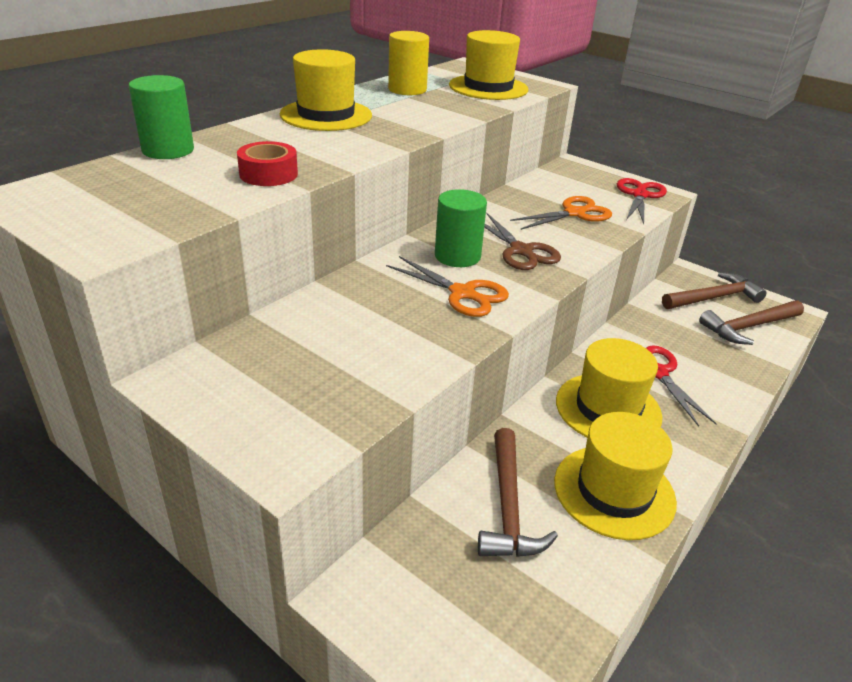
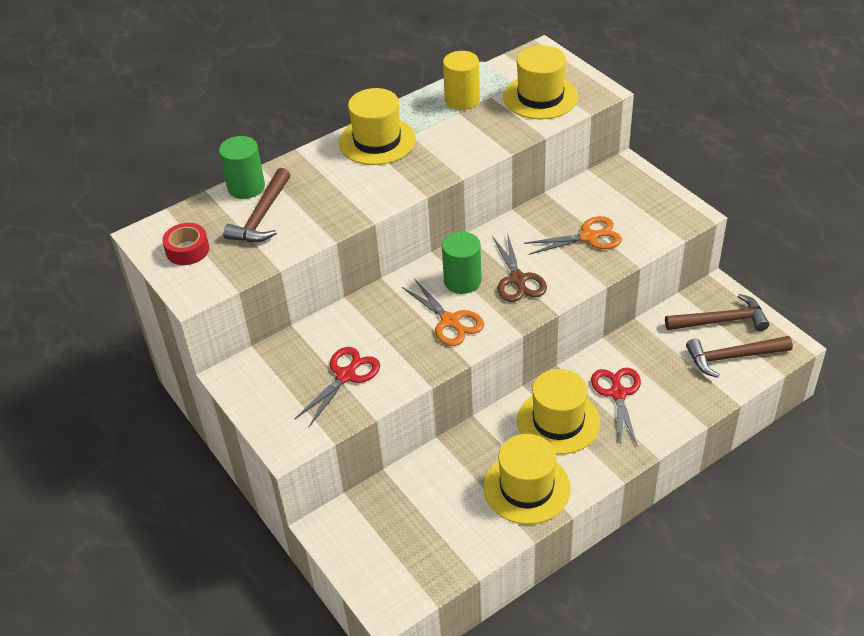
camera: 20 degrees right, 10 degrees up
red tape [237,141,298,186] -> red tape moved to [162,223,209,265]
brown hammer [478,428,558,557] -> brown hammer moved to [223,168,290,242]
red scissors [617,178,667,224] -> red scissors moved to [295,347,380,427]

